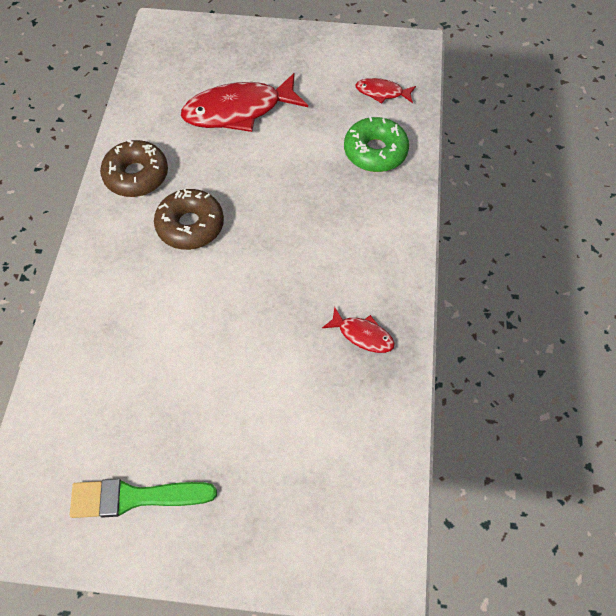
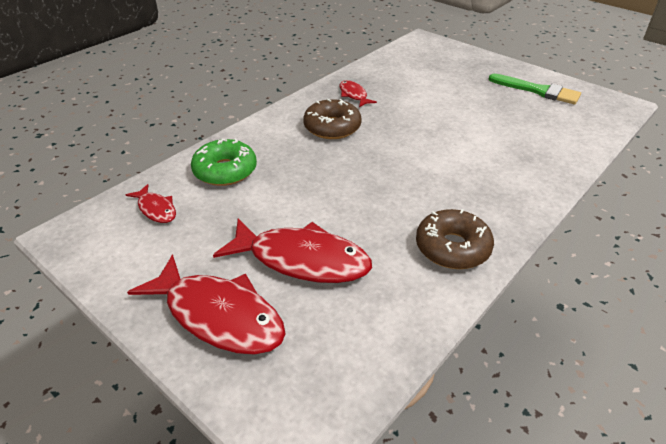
camera: 145 degrees left, 20 degrees down
brown donut [154,189,224,250] -> brown donut moved to [303,99,362,139]
none -> red fish [127,254,285,355]

